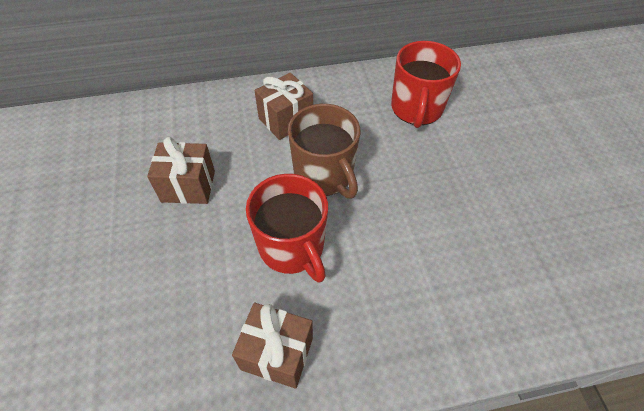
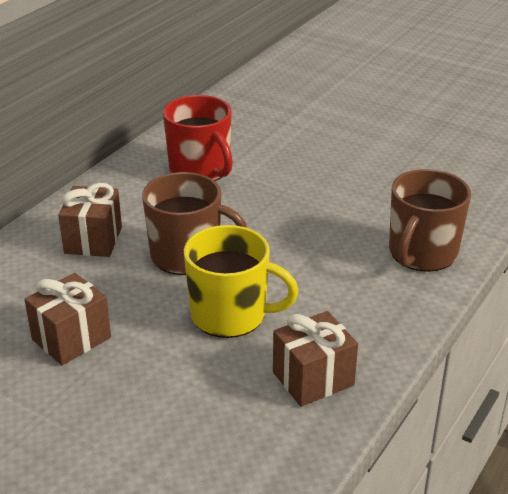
camera: 45 degrees left, 20 degrees down
red mug [246,174,328,283] -> yellow mug [184,225,299,338]
none -> brown mug [389,169,471,272]

